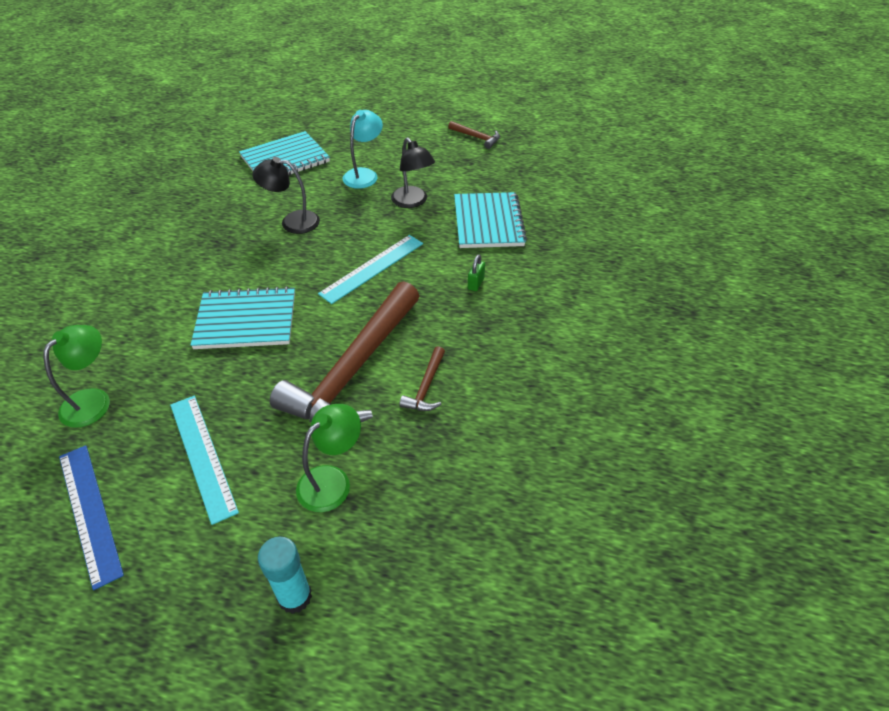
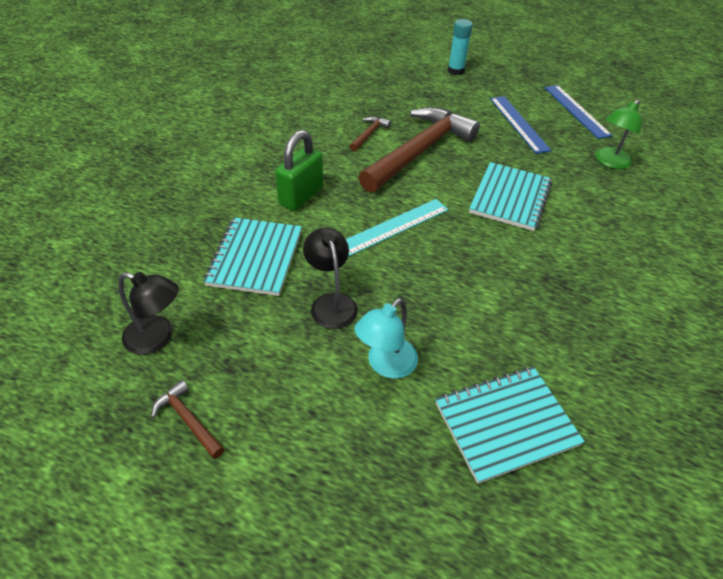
camera: 170 degrees left, 0 degrees up
turquoise ruler [170,396,239,525] -> blue ruler [490,96,551,154]
turquoise notebook [191,286,295,349] -> turquoise notebook turned 75 degrees counterclockwise [469,162,552,231]
black lamp [252,157,320,234] -> black lamp moved to [118,272,179,355]
green lamp [296,404,361,512] -> none
green padlock [468,255,485,291] -> green padlock [275,130,323,211], size x2.22

